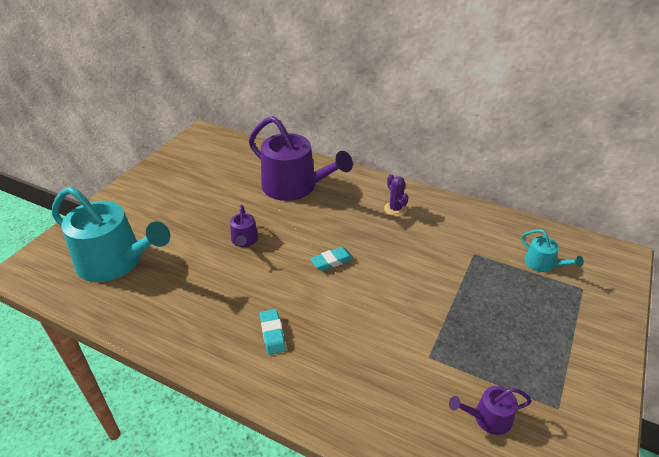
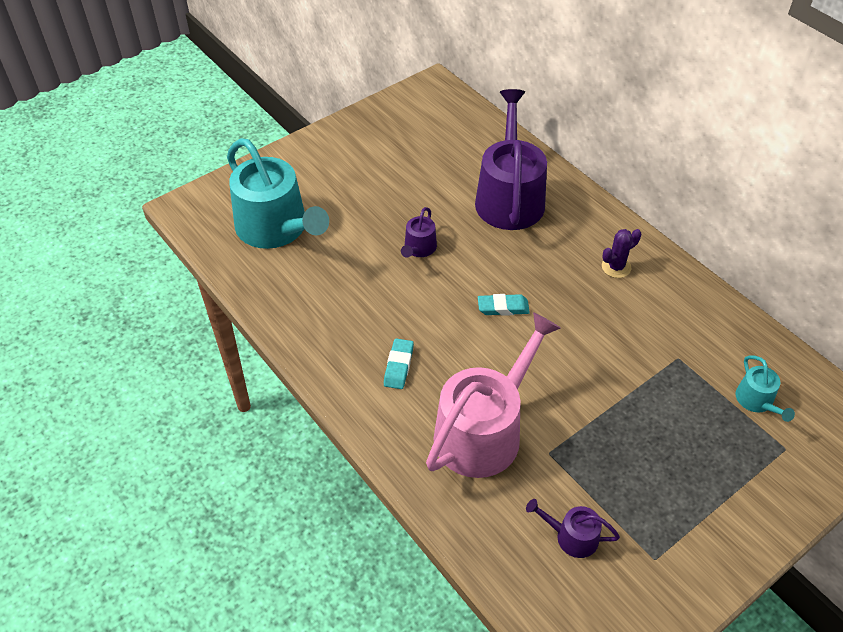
camera: 25 degrees right, 10 degrees up
purple watering can [249,116,353,201] -> purple watering can turned 150 degrees counterclockwise [475,89,547,230]
purple cactus [384,174,409,216] -> purple cactus turned 60 degrees clockwise [602,229,641,278]
none -> pink watering can [426,312,561,478]

